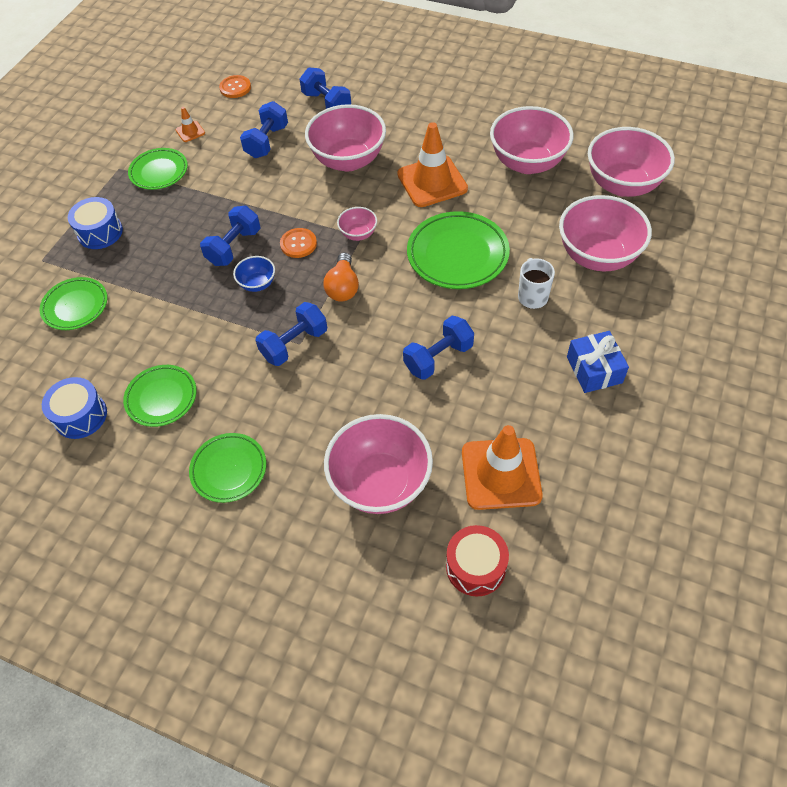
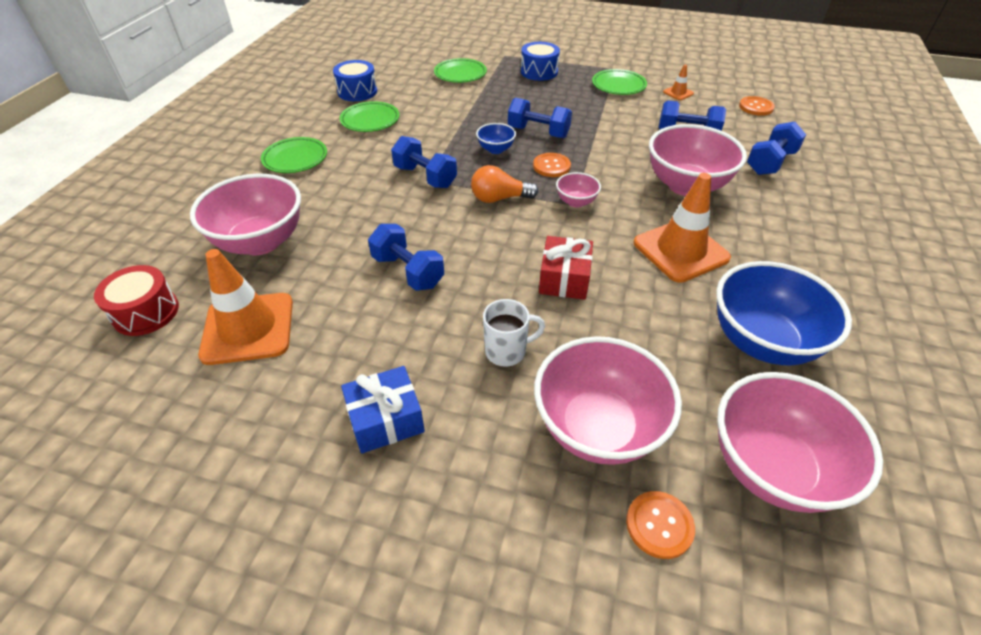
camera: 80 degrees right, 10 degrees down
green plate [407,211,510,289] -> red gift [539,236,593,300]
pink bowl [490,106,574,174] -> blue bowl [716,261,852,366]
none -> orange button [626,491,695,559]

